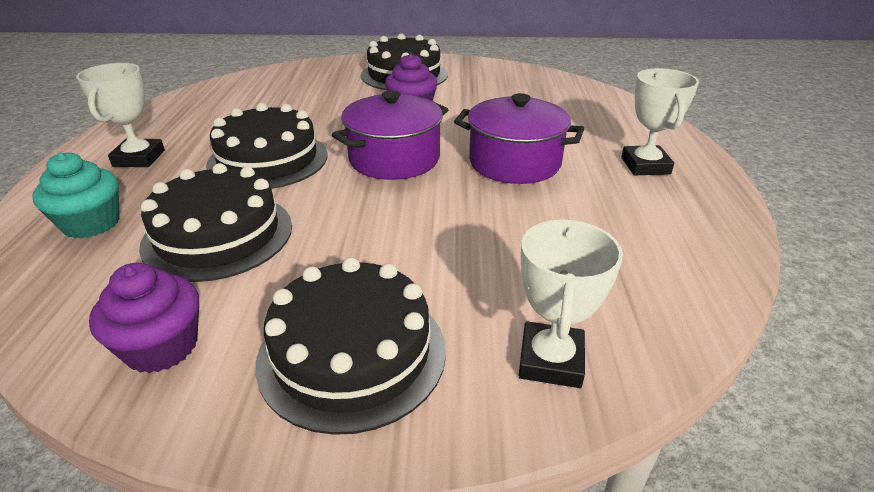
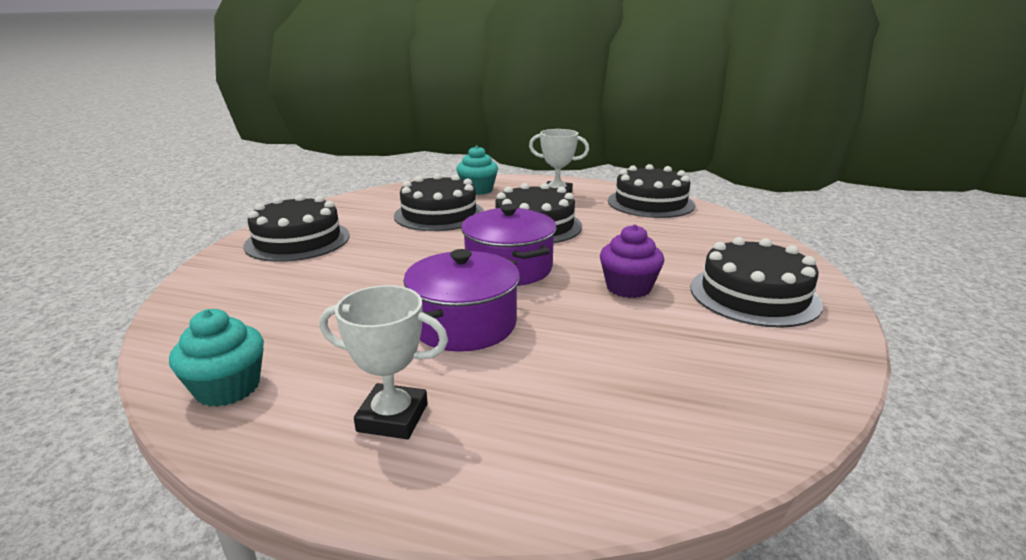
camera: 105 degrees right, 10 degrees down
purple cupcake [89,263,199,373] -> none
white trophy [519,220,623,388] -> none
none -> turquoise cupcake [169,309,264,407]
none -> black cake [608,164,695,218]

